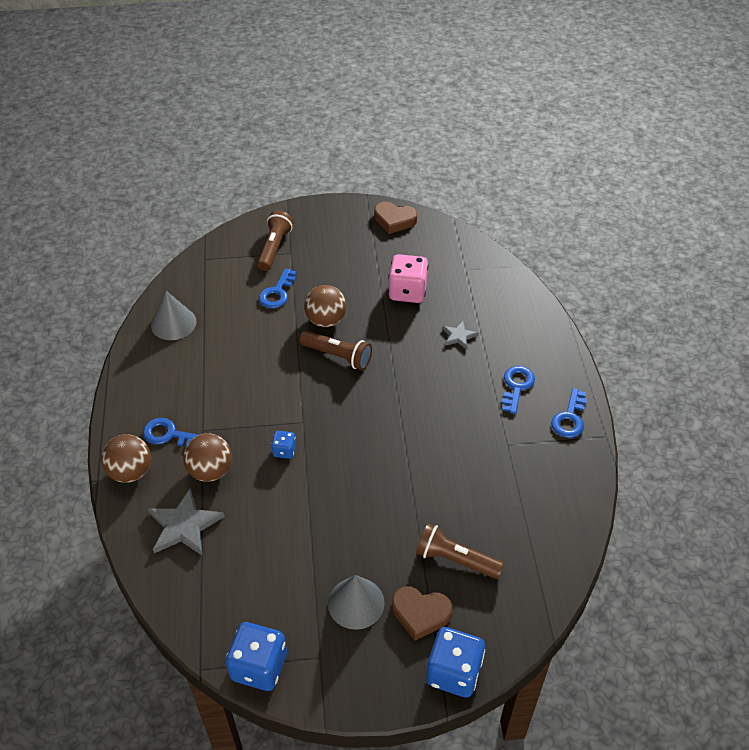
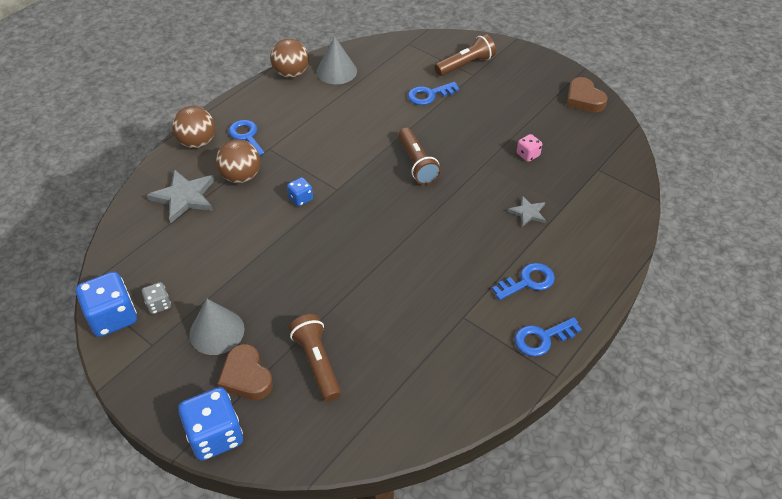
camera: 45 degrees right, 0 degrees up
brown ball [304,285,347,327] -> brown ball moved to [270,39,309,78]
pink dice [388,254,429,303] -> pink dice [517,134,542,162], size x0.51
none -> grey dice [142,282,171,314]

